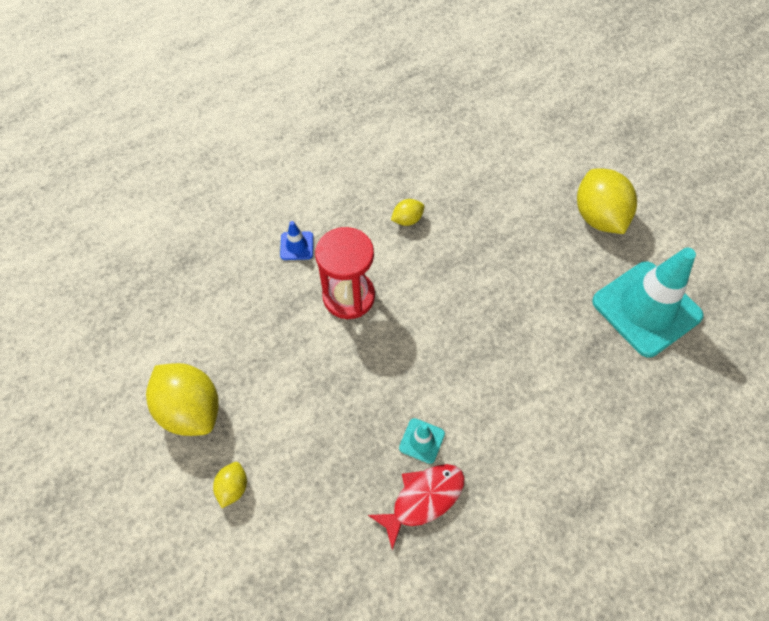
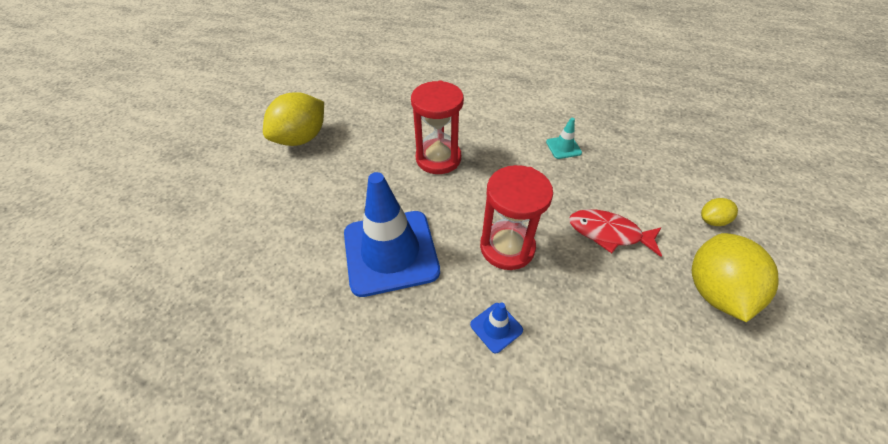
camera: 125 degrees left, 10 degrees down
red fish [368,464,464,550] -> red fish moved to [569,209,662,257]
yellow lemon [391,199,424,226] -> blue traffic cone [344,172,440,297]
turquoise traffic cone [592,248,704,357] -> none
none -> red hourglass [411,81,464,174]

